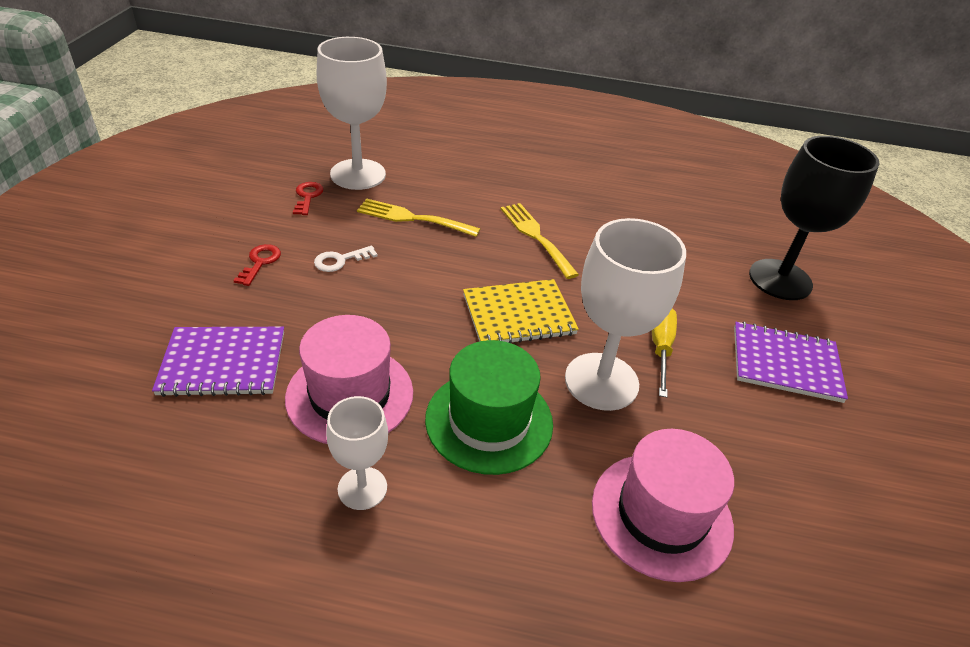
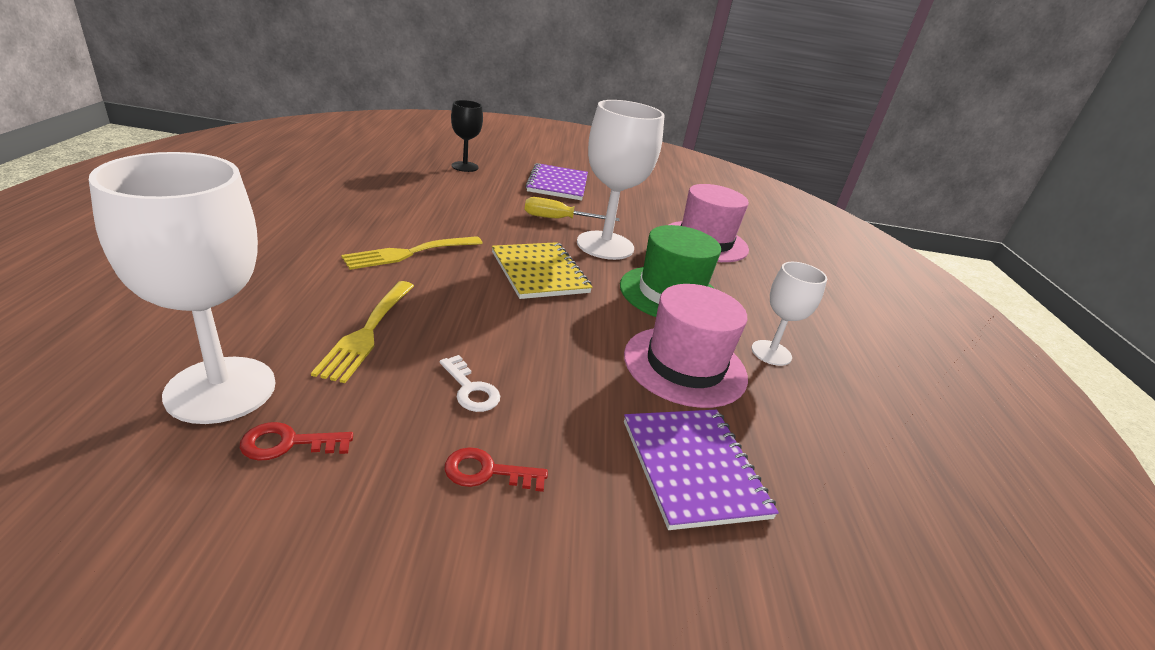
camera: 100 degrees left, 10 degrees down
black goblet [749,136,880,300] -> black goblet [451,100,483,172], size x0.56

